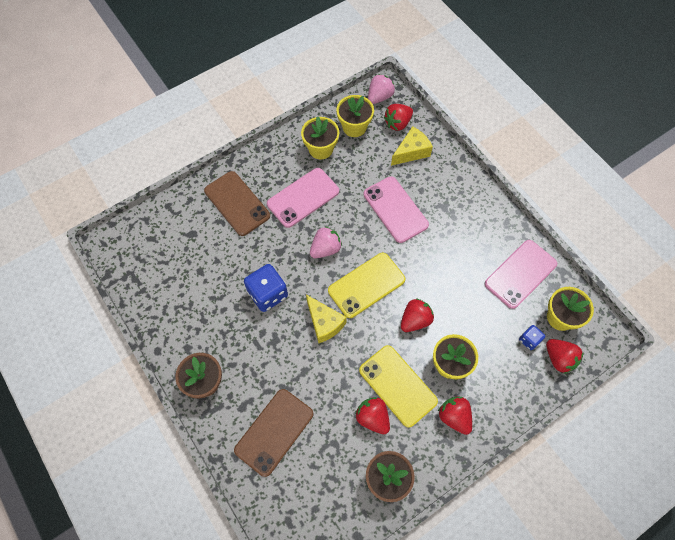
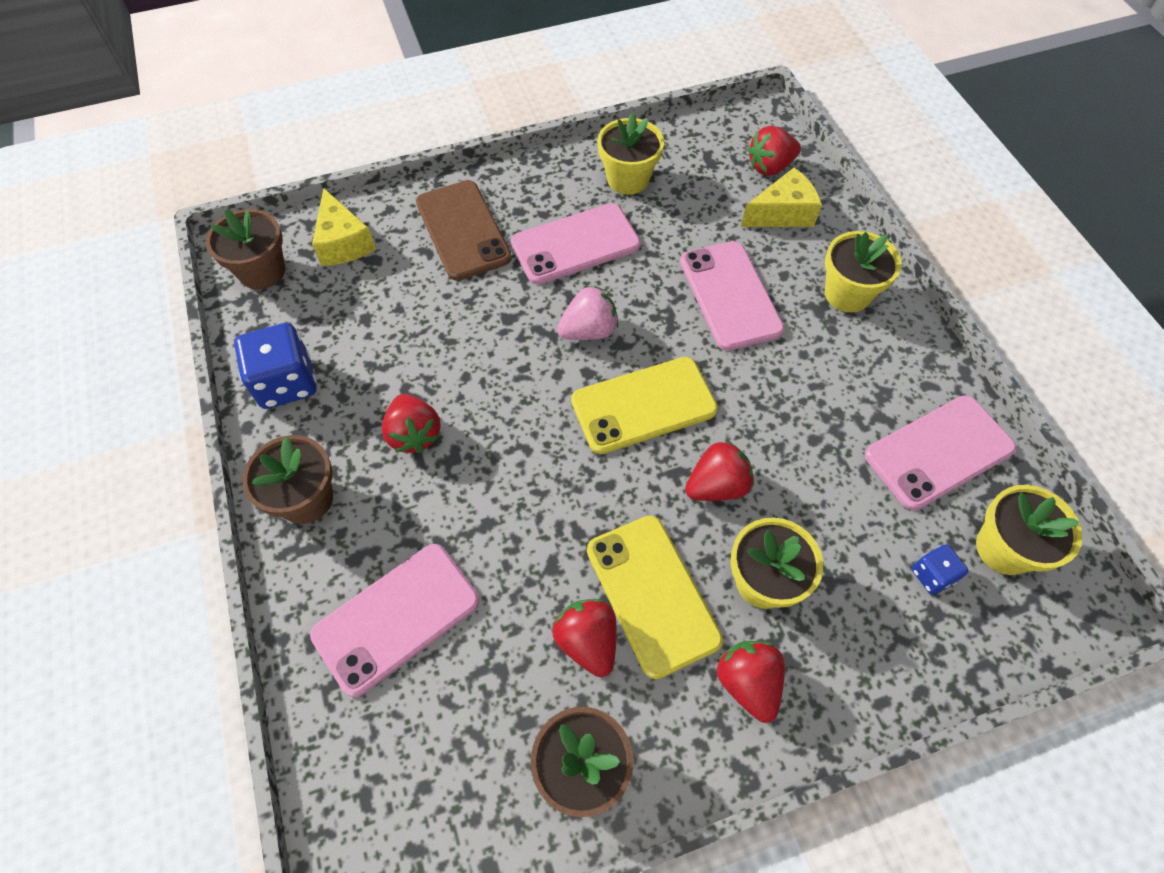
camera: 15 degrees right, 5 degrees down
brown phone [234,389,313,477] -> pink phone [310,544,479,697]
blue dice [244,264,288,312] -> blue dice moved to [234,323,317,409]
yellow cheese [306,295,347,343] -> yellow cheese moved to [312,188,376,266]
yellow flower pot [337,95,374,137] -> yellow flower pot moved to [825,231,902,312]
pink strawberry [368,74,395,104] -> none
red strawberry [546,339,583,374] -> red strawberry moved to [382,394,441,453]
none -> brown flower pot [206,209,285,290]

